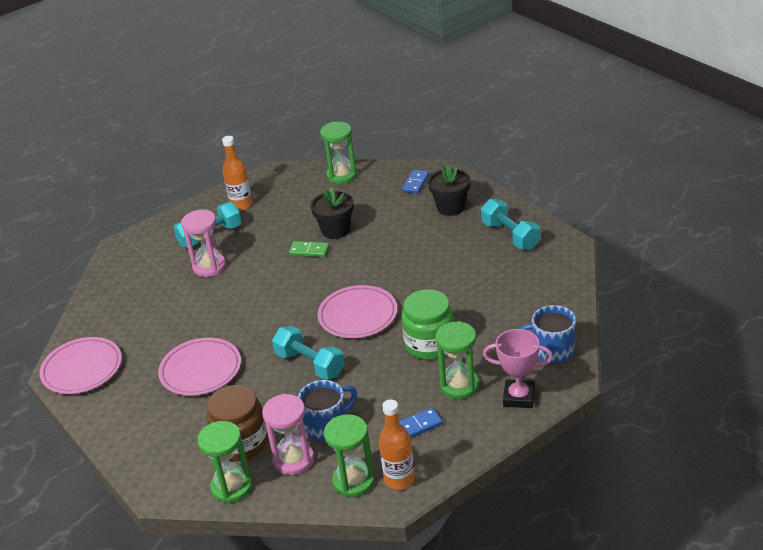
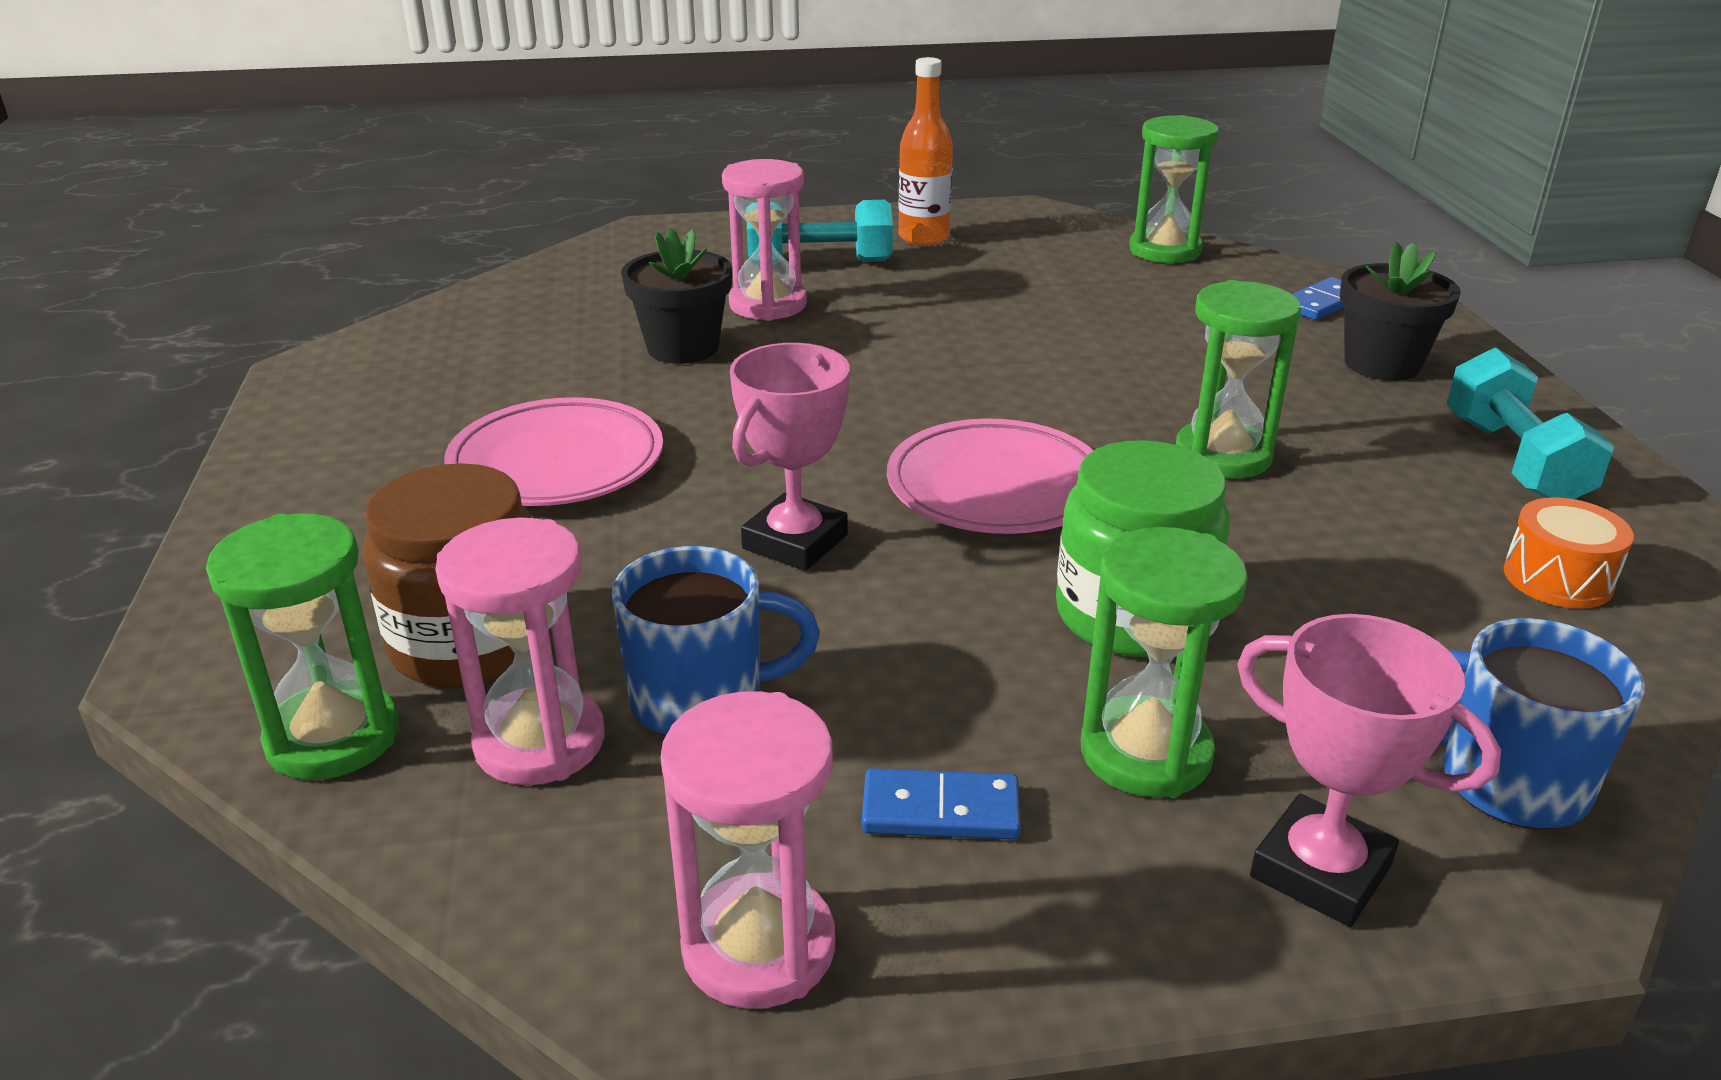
camera: 25 degrees right, 5 degrees down
pink plate [39,337,122,394] -> none
turquoise dumbbell [272,326,345,380] -> pink trophy [730,343,849,571]
green domino [289,241,330,257] -> none
black flower pot [311,187,354,239] -> black flower pot moved to [621,228,732,364]
green hourglass [324,414,375,497] -> green hourglass moved to [1176,280,1301,479]
orange bottle [379,399,415,490] -> pink hourglass [661,691,835,1009]
none -> orange drum [1504,497,1634,609]

